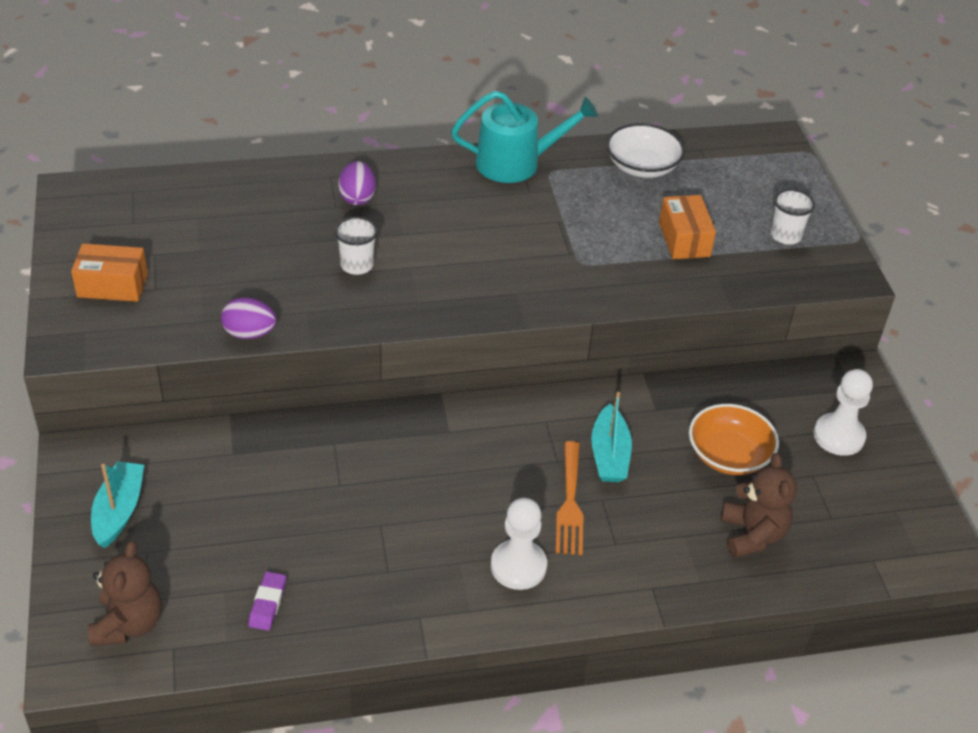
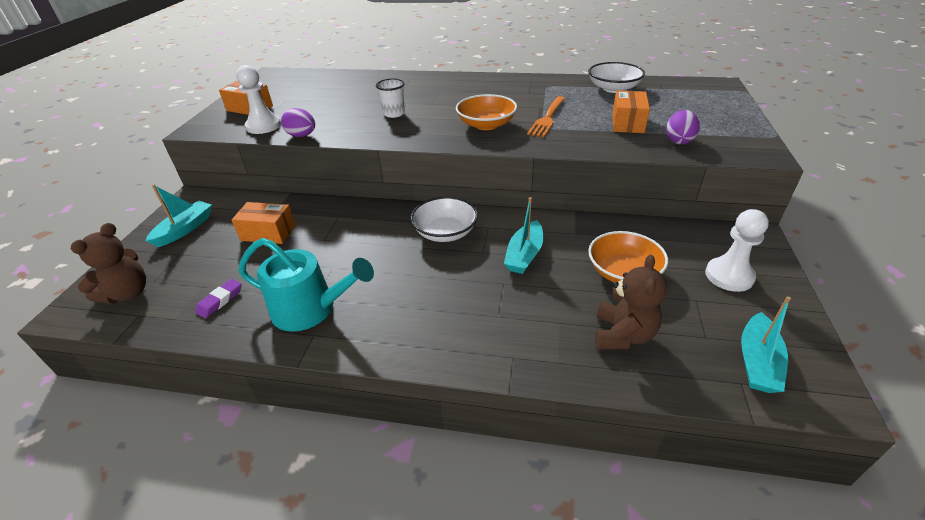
camera: 25 degrees right, 5 degrees down
purple egg [338,161,376,205] -> purple egg moved to [666,110,700,144]
turquoise watering can [451,91,598,183] -> turquoise watering can moved to [239,238,374,332]
white pawn [491,498,547,590] -> white pawn moved to [236,65,281,134]
orange fork [556,441,583,555] -> orange fork moved to [527,96,566,137]
white cup [771,189,815,245] -> none
none -> orange box [232,202,296,244]
none -> white bowl [410,197,478,242]
none -> orange bowl [456,94,517,130]
none -> turquoise boat [741,296,791,393]

